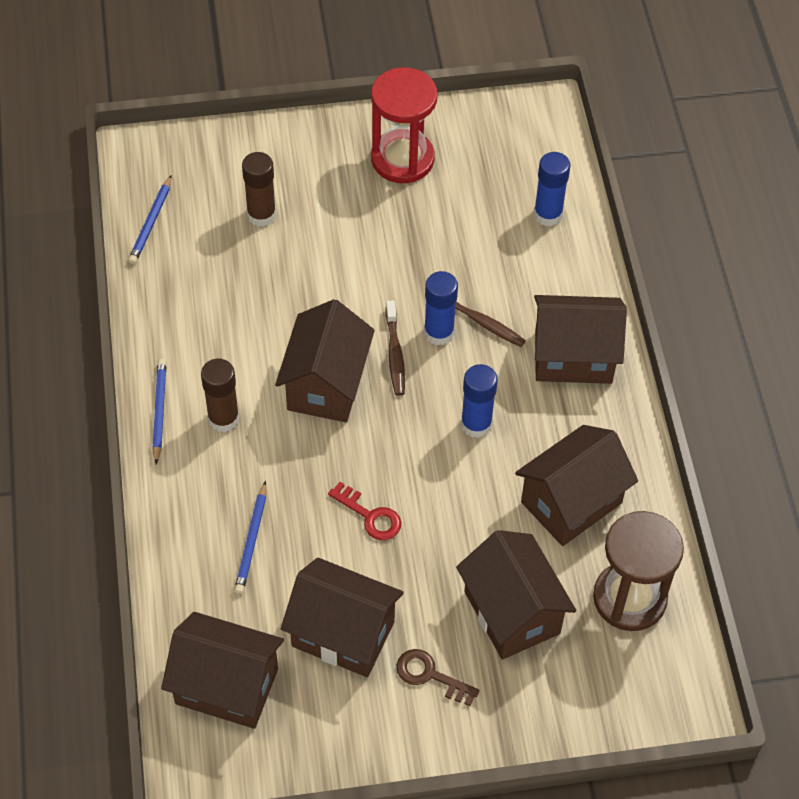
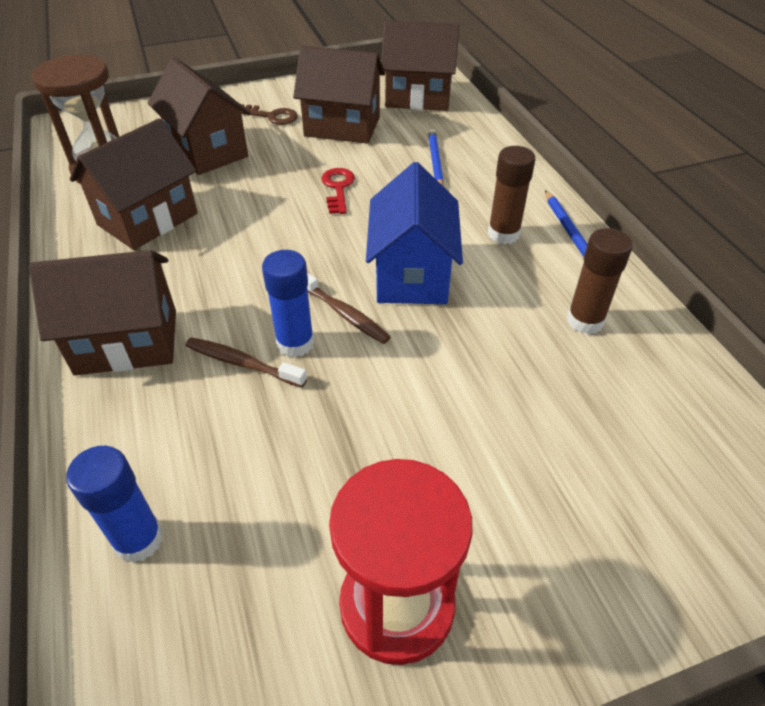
camera: 170 degrees right, 10 degrees down
blue pencil [128,175,172,264] -> none
brown glue stick [242,152,276,227] -> brown glue stick moved to [567,228,633,334]
brown house [275,299,375,422] -> blue house [366,162,463,304]
red key [328,482,401,540] -> red key turned 60 degrees clockwise [321,168,355,214]
brown toothbrush [385,300,405,396] -> brown toothbrush turned 150 degrees clockwise [307,273,391,344]
blue glue stick [461,364,498,438] -> none

